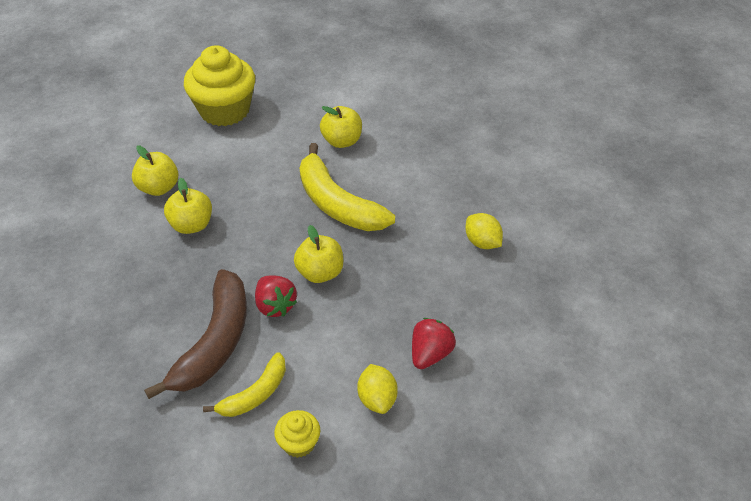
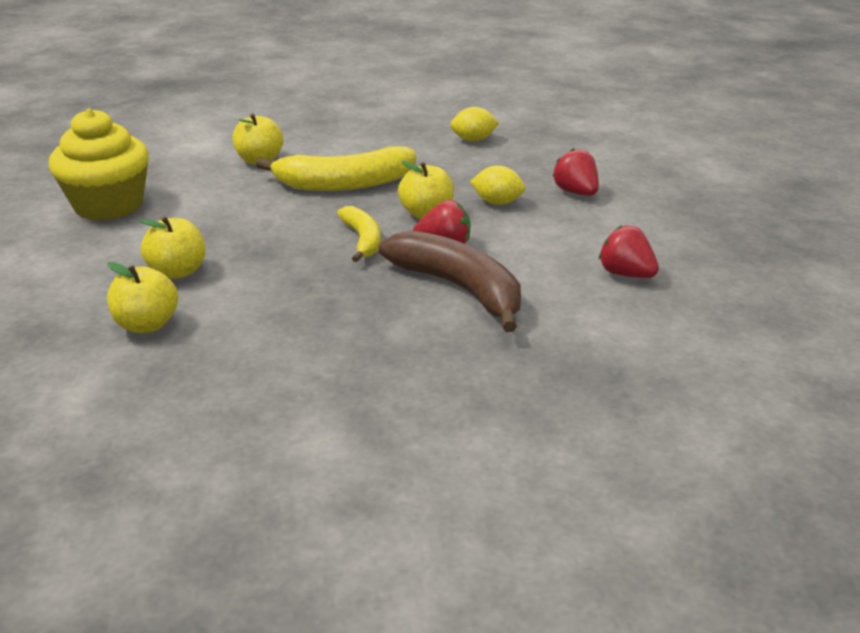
camera: 60 degrees left, 15 degrees down
yellow apple [164,178,212,234] -> yellow apple moved to [107,262,178,333]
yellow banana [203,352,286,417] -> yellow banana moved to [337,206,381,262]
yellow cupcake [274,410,320,458] -> red strawberry [599,225,659,278]
yellow lemon [357,364,398,414] -> yellow lemon moved to [470,165,525,205]

